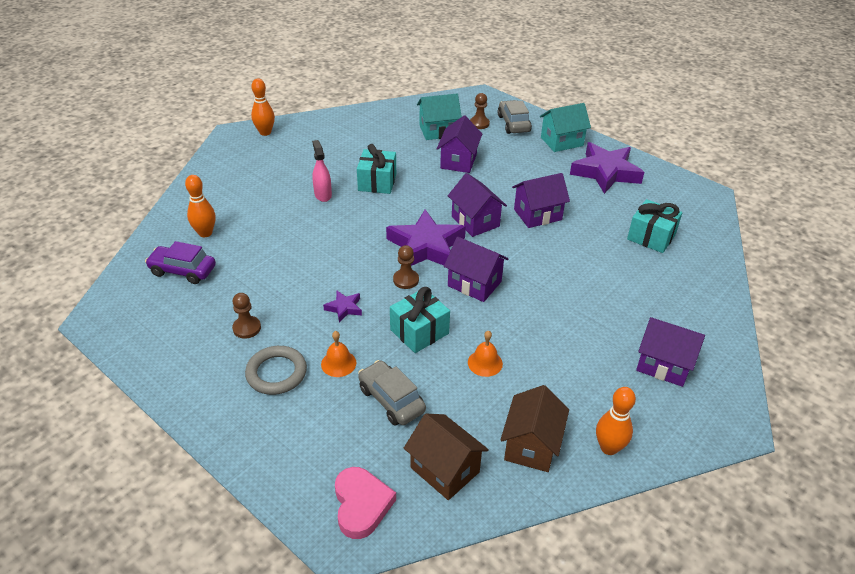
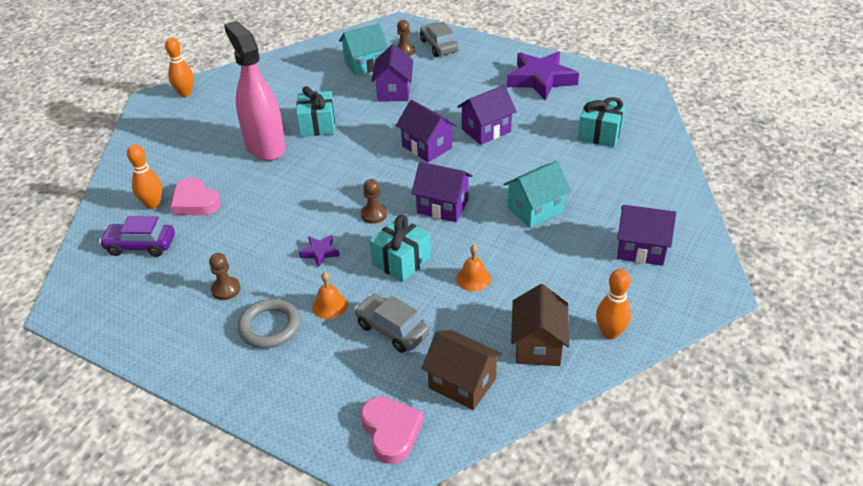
camera: 10 degrees left, 0 degrees up
pink spray bottle [312,140,332,202] -> pink spray bottle [224,21,286,161], size x2.13
purple star [386,210,466,266] -> none
turquoise house [540,103,591,152] -> turquoise house moved to [503,161,571,227]
none -> pink heart [170,177,221,215]

